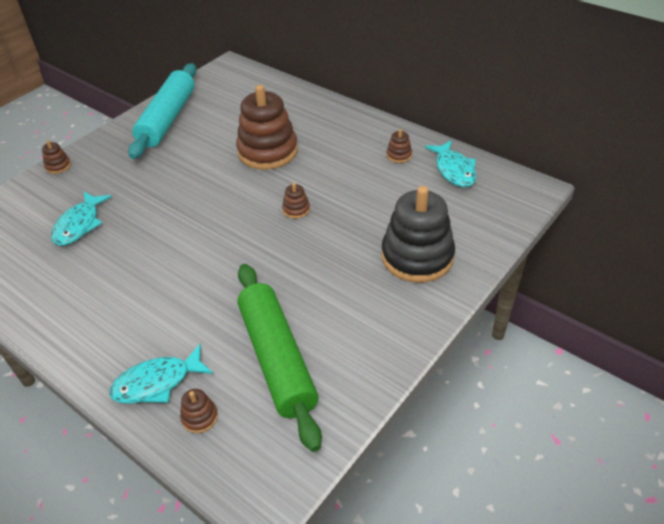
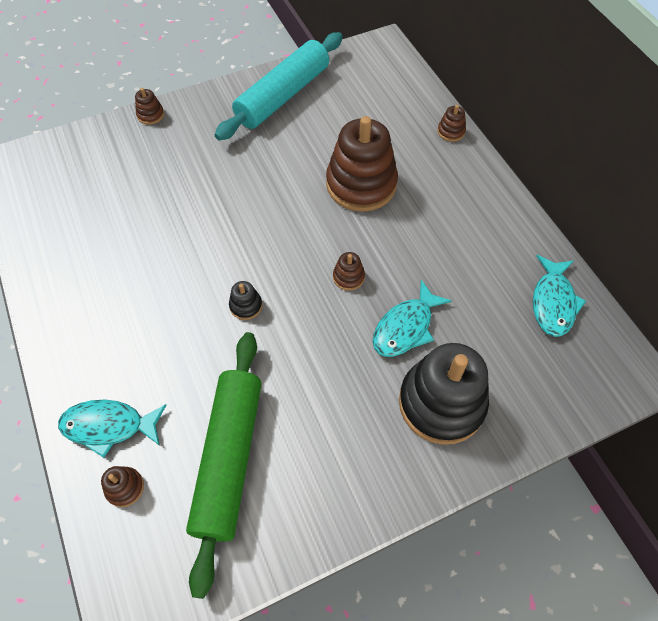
camera: 25 degrees right, 15 degrees up
turquoise fish [51,191,112,246] -> turquoise fish moved to [373,280,452,357]
brown stacking toy [387,129,412,163] -> brown stacking toy moved to [438,105,466,142]
none -> black stacking toy [229,281,262,320]

